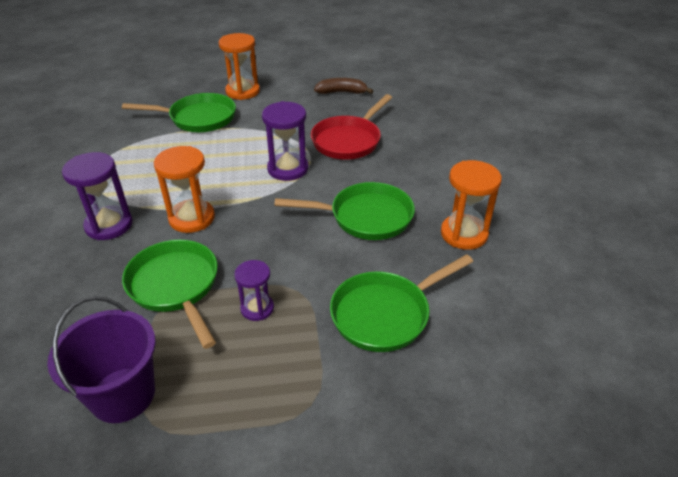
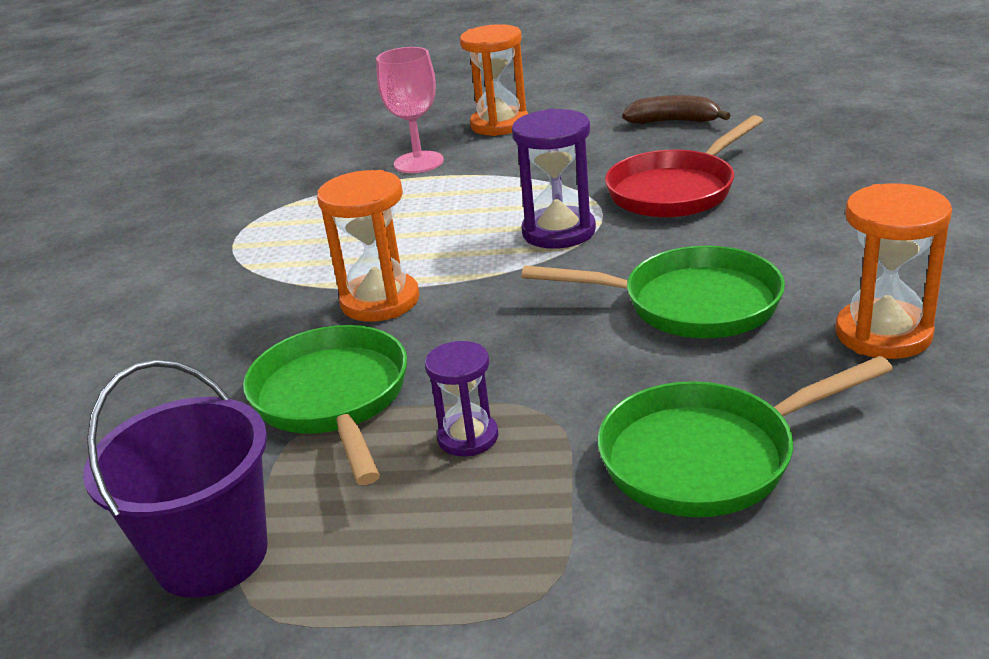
camera: 15 degrees right, 10 degrees down
purple hourglass [62,152,133,240] -> none
green pan [122,93,236,132] -> pink goblet [376,47,444,173]

